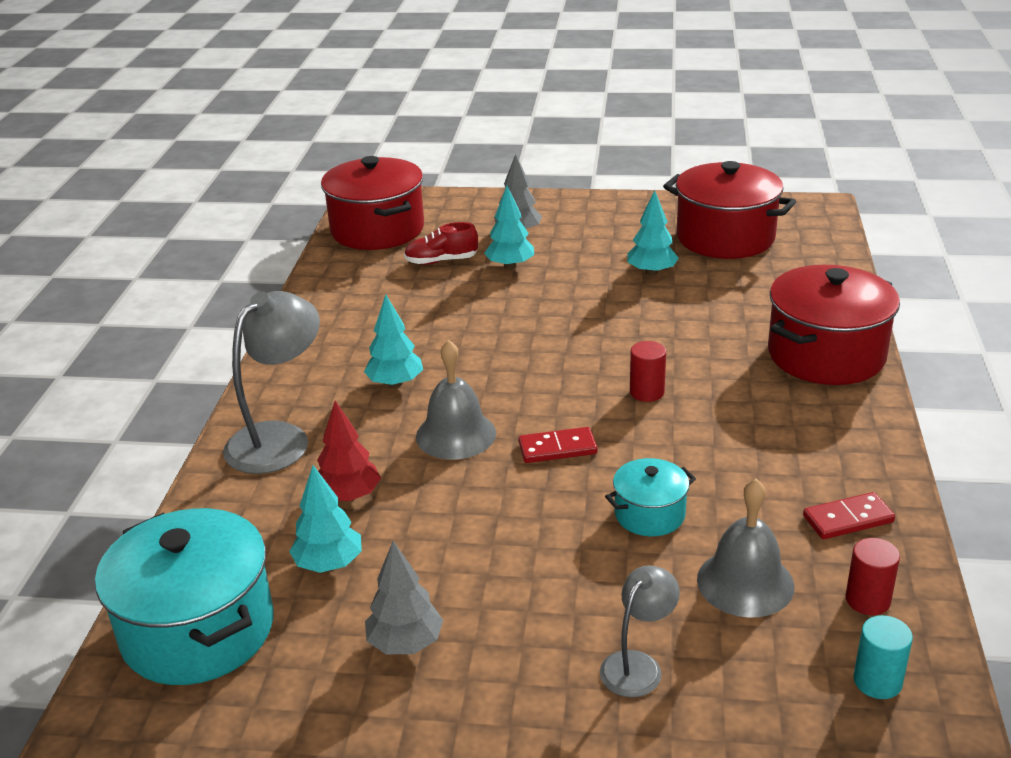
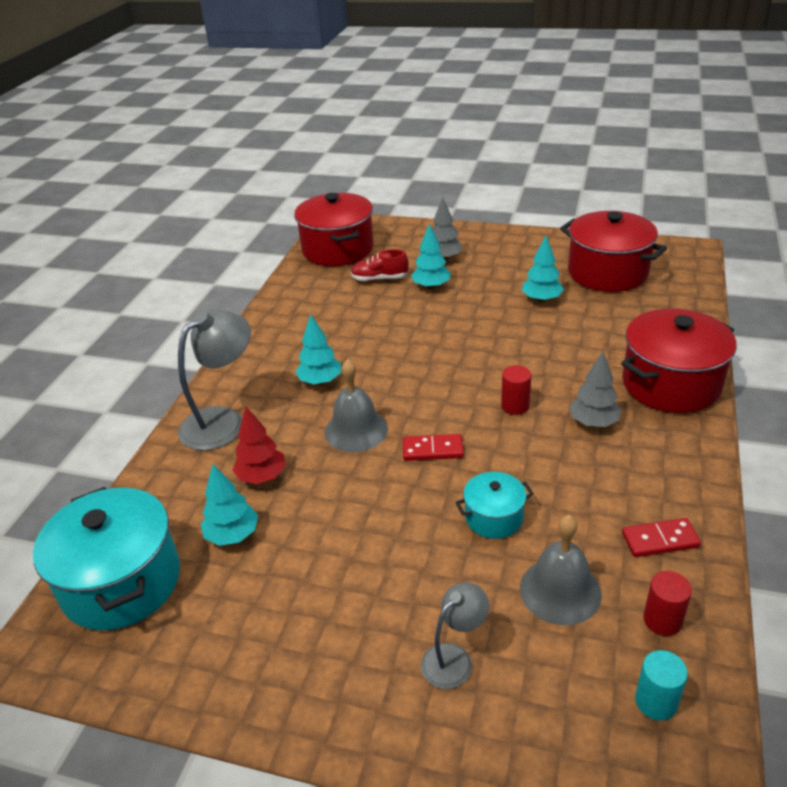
camera: 10 degrees right, 5 degrees up
grey tree [365,541,443,654] -> grey tree moved to [569,352,621,427]

